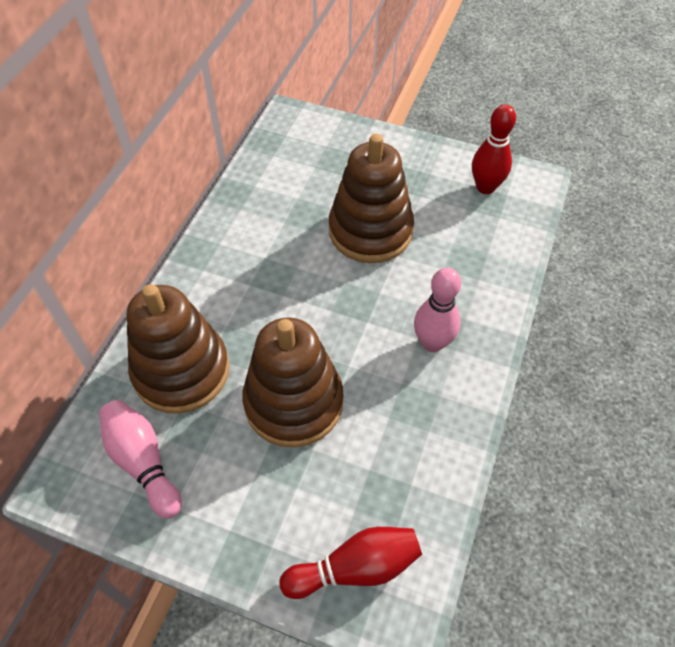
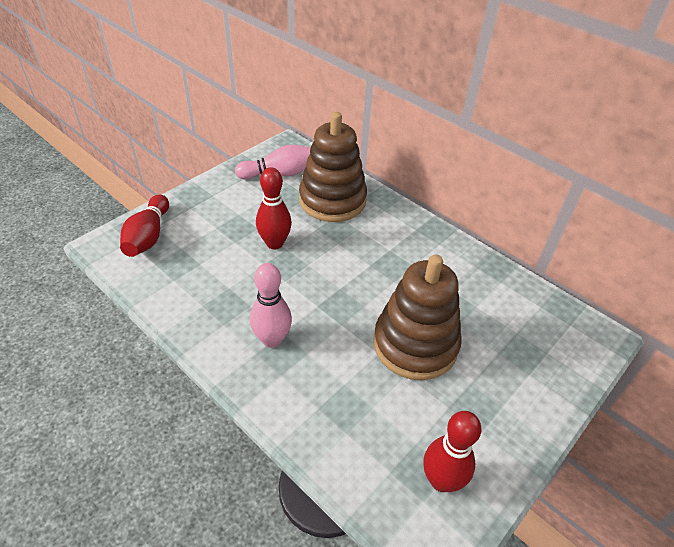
camera: 110 degrees right, 10 degrees down
brown stacking toy [242,317,343,447] -> red bowling pin [256,167,292,249]

